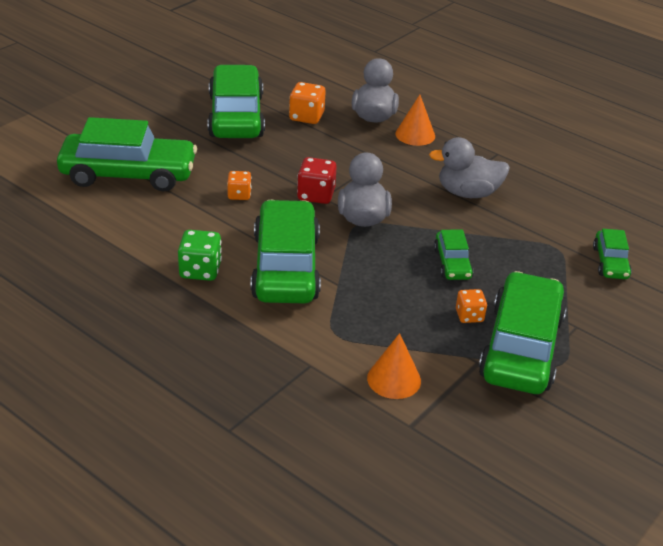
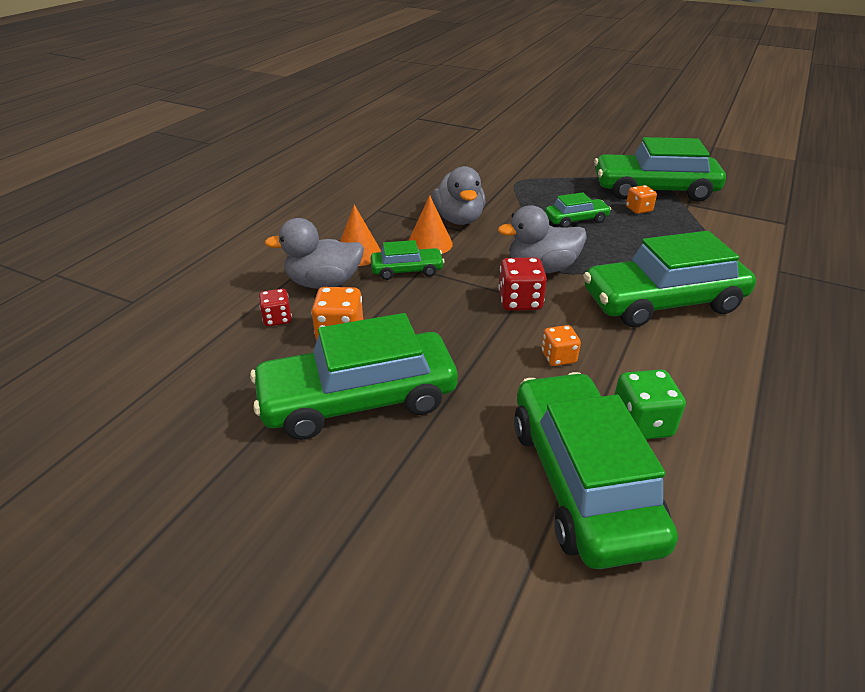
camera: 100 degrees left, 0 degrees up
green dice [178,230,222,281] -> green dice moved to [614,369,686,439]
orange cone [367,333,421,399] -> orange cone moved to [408,195,453,254]
green car [593,229,632,279] -> green car moved to [370,240,445,280]
none -> red dice [259,289,292,326]

